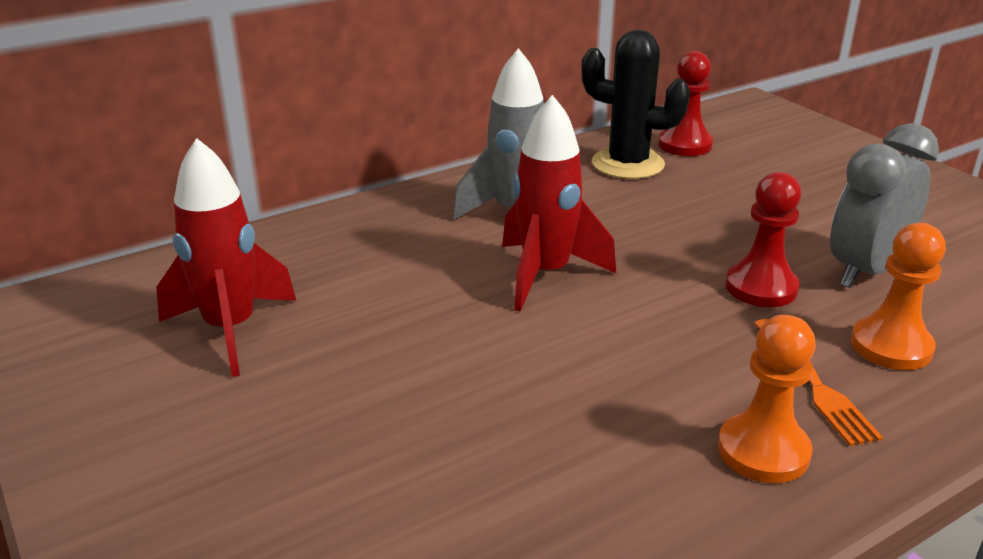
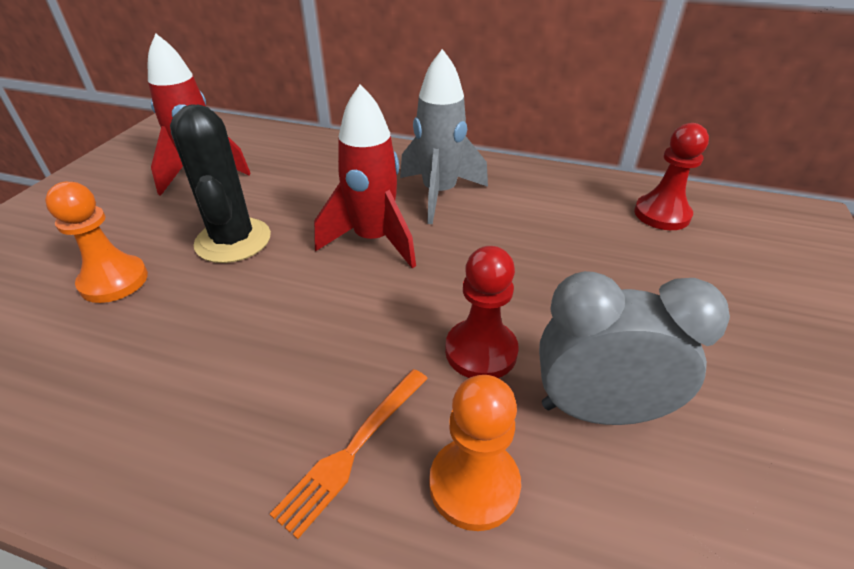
camera: 50 degrees right, 10 degrees up
black cactus [581,30,690,179] -> black cactus moved to [170,104,271,263]
orange pawn [718,315,816,483] -> orange pawn moved to [45,182,148,303]

